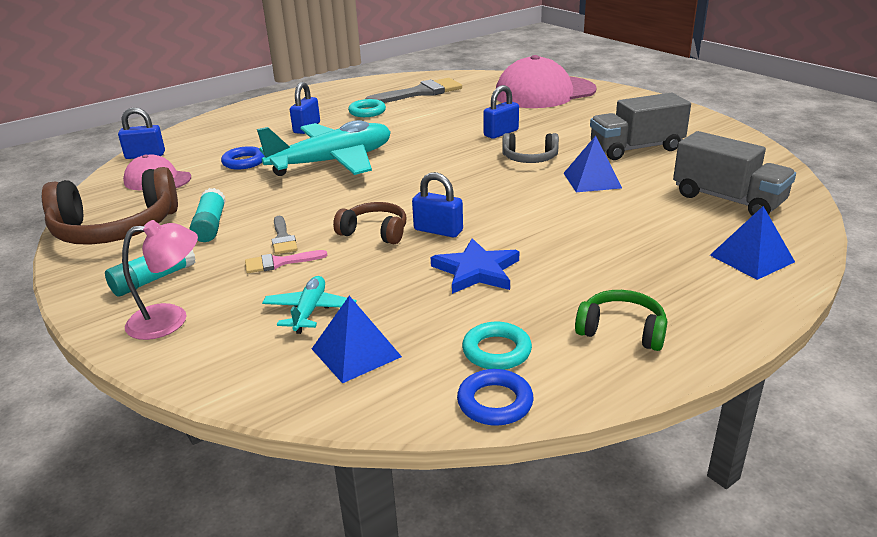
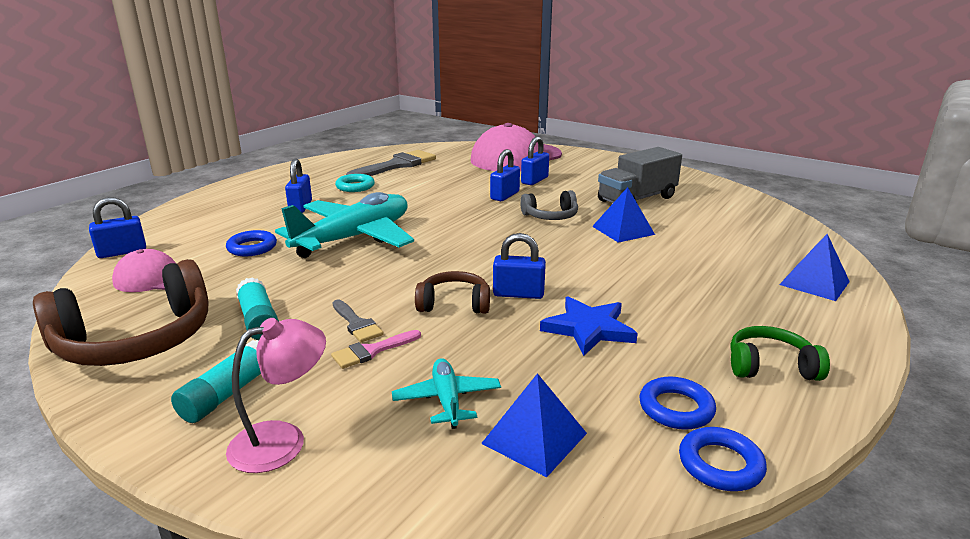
camera: 20 degrees left, 5 degrees down
turquoise ring [462,322,532,370] -> blue ring [639,376,716,430]
grey truck [673,131,796,216] -> none
none -> blue padlock [521,137,549,185]

